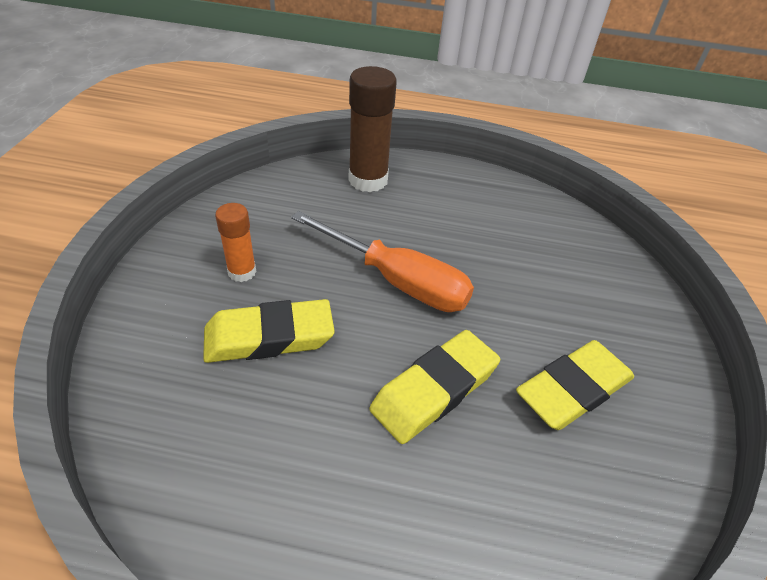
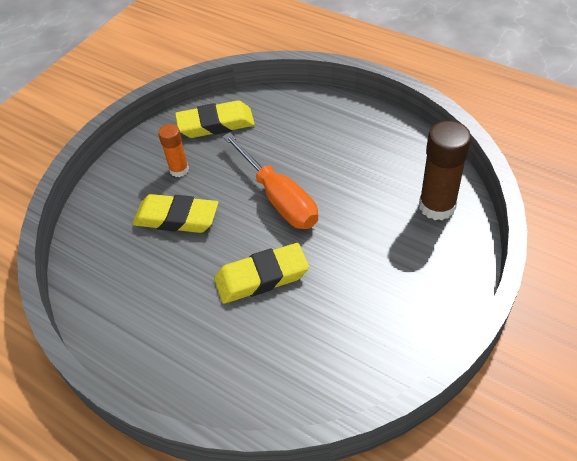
camera: 30 degrees right, 5 degrees up
brown glue stick [349,66,397,192] -> brown glue stick moved to [419,121,471,220]
yellow eraser [516,340,634,430] -> yellow eraser moved to [175,101,255,138]

